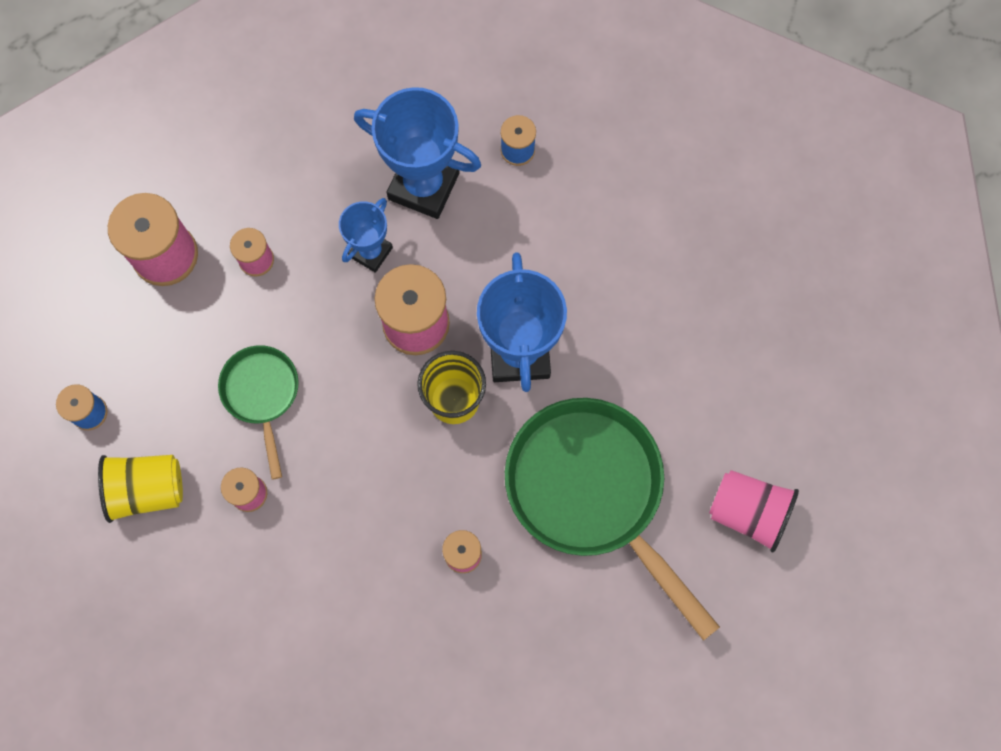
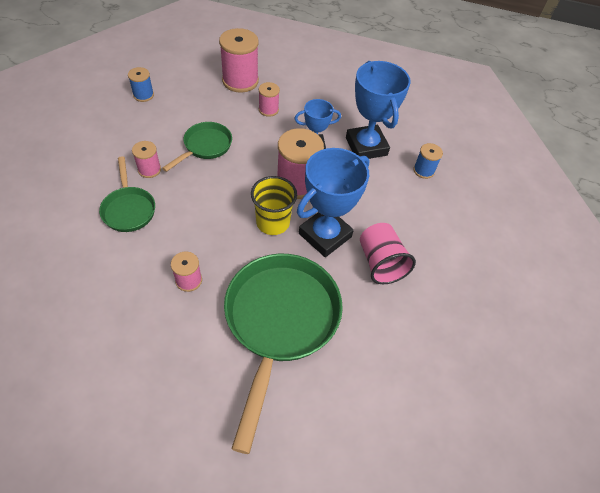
camera: 45 degrees right, 20 degrees down
yellow cup [98,455,183,523] -> none
pink cup [709,470,799,553] -> pink cup moved to [360,223,416,284]
none -> green pan [99,157,155,232]

